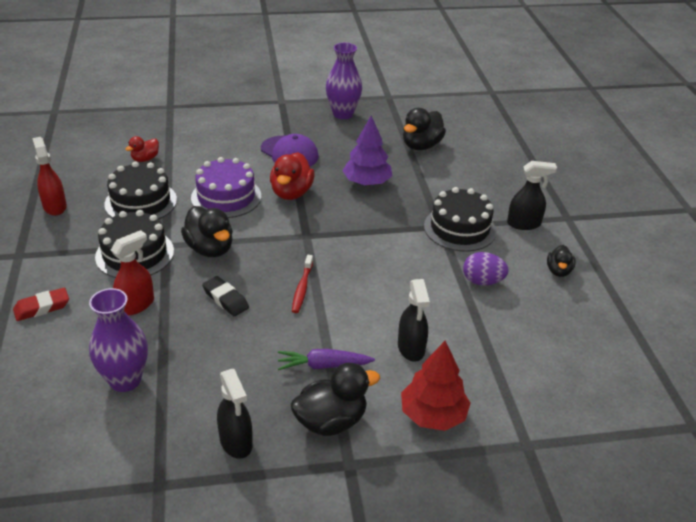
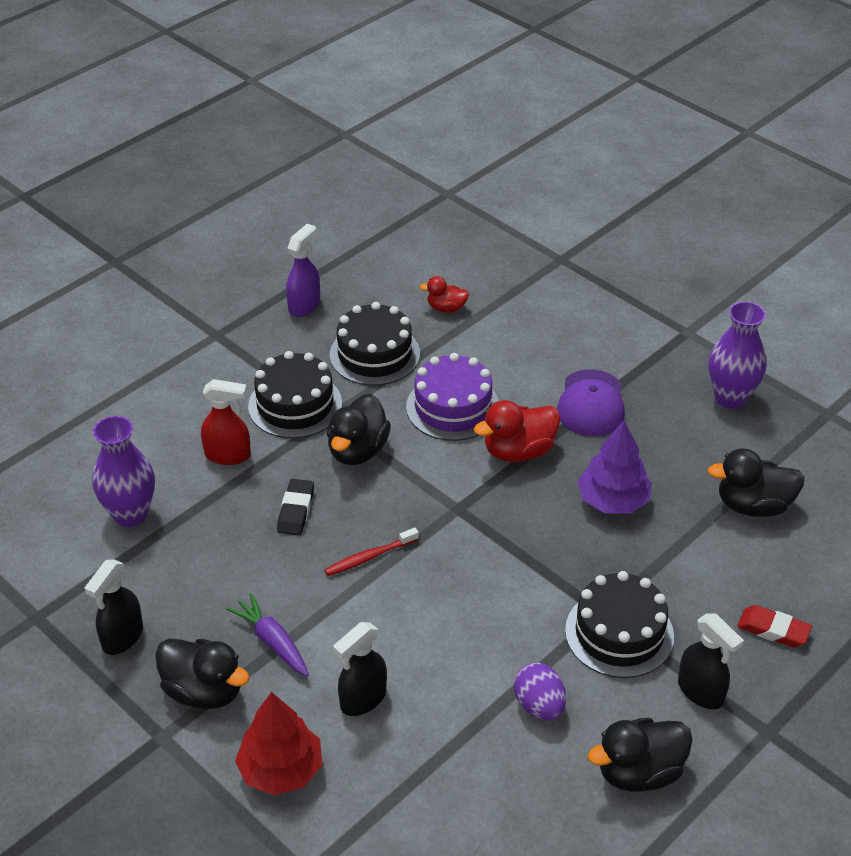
camera: 55 degrees right, 5 degrees up
red eraser [13,288,69,321] -> red eraser moved to [737,605,812,647]
red spray bottle [32,137,67,216] -> purple spray bottle [286,224,320,317]
black duck [547,245,576,277] -> black duck [588,718,693,792], size x1.72

